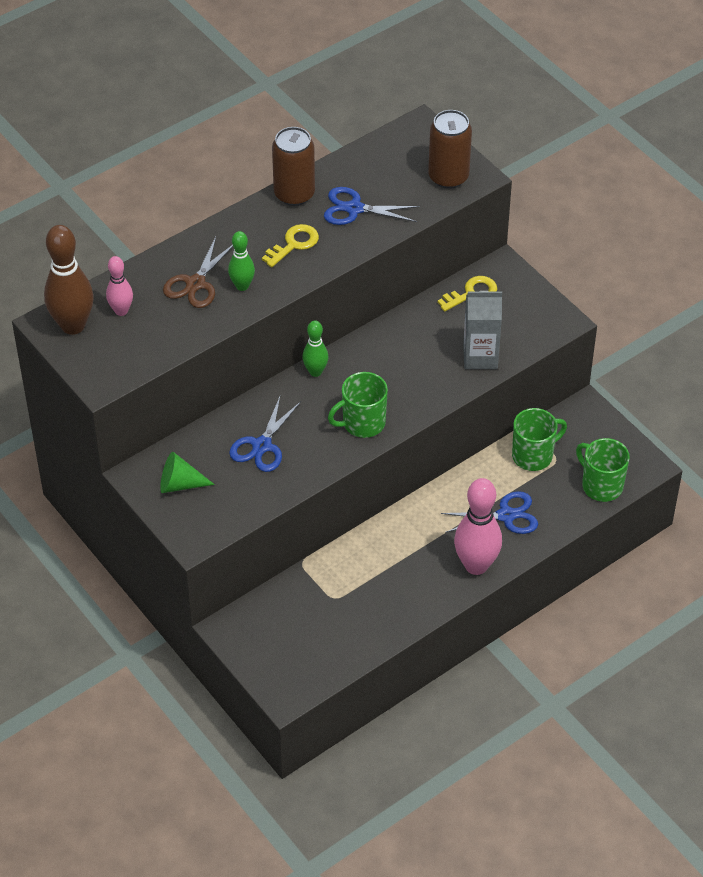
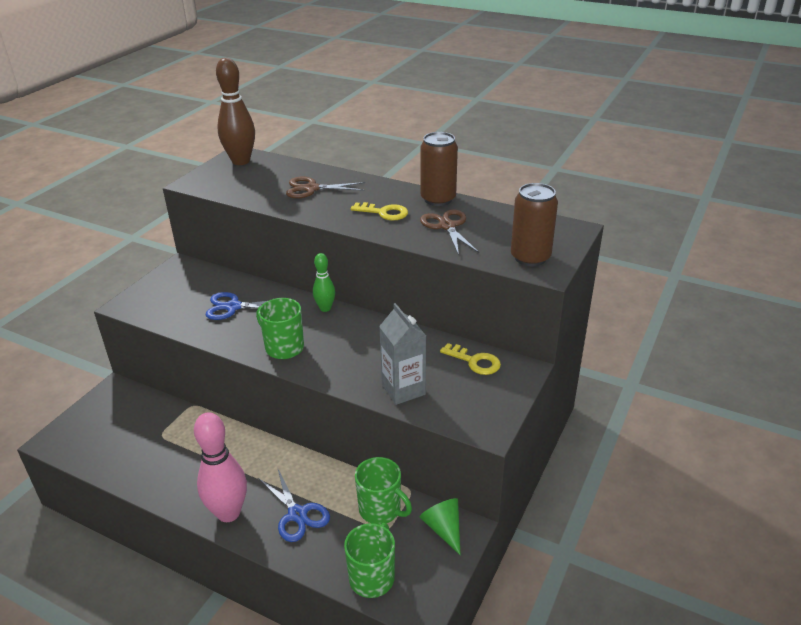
camera: 65 degrees right, 15 degrees down
pink bowling pin [106,256,133,316] -> none
green cone [160,452,215,493] -> green cone moved to [420,498,461,555]
green bowling pin [228,231,255,291] -> none
blue scissors [324,187,420,225] -> brown scissors [420,209,479,255]

